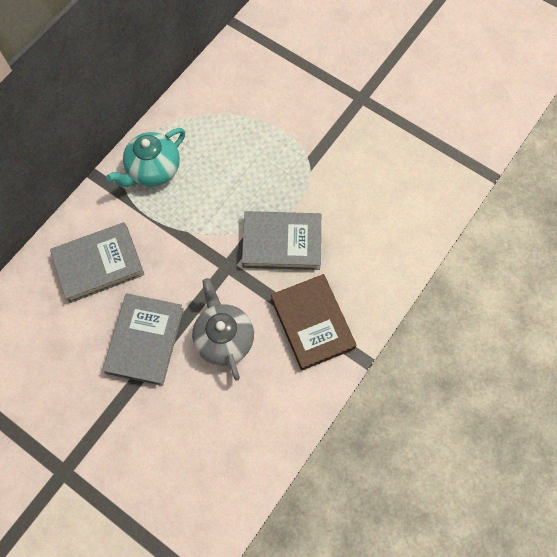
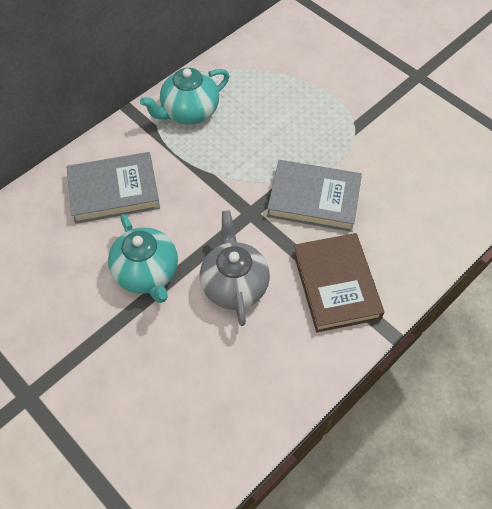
camera: 10 degrees right, 10 degrees down
grey book [102,293,184,386] -> turquoise teapot [108,214,178,303]

